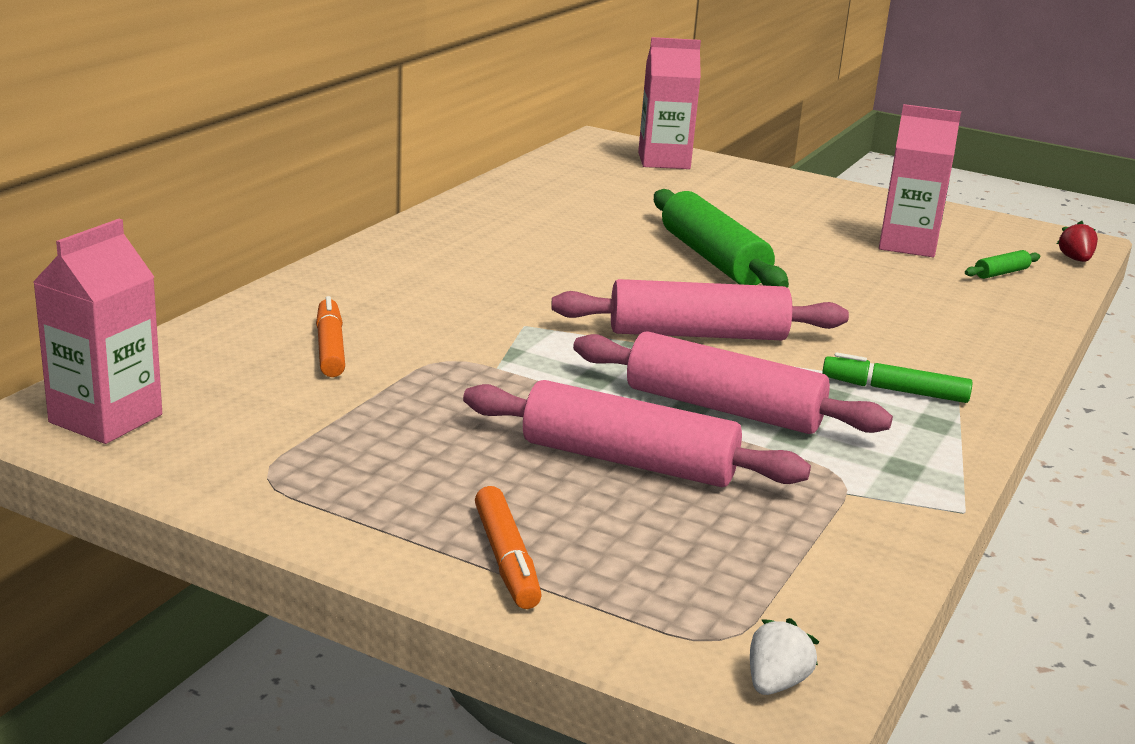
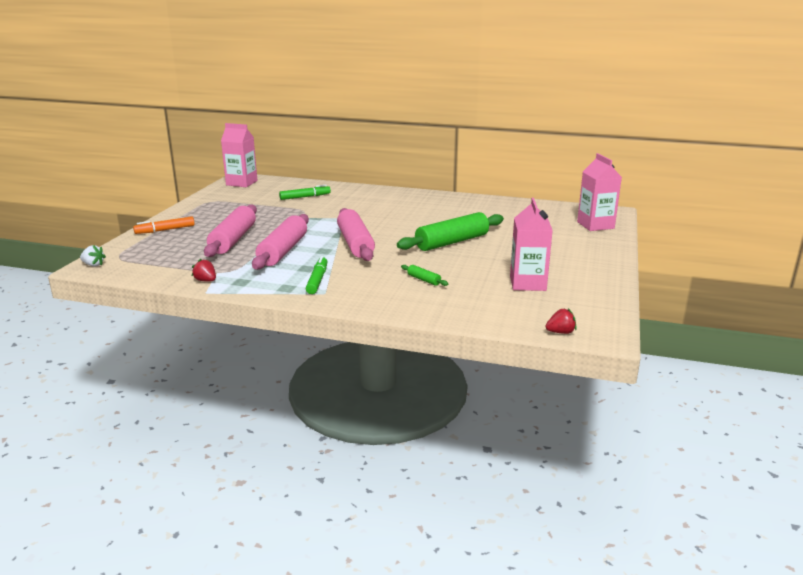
camera: 80 degrees right, 0 degrees up
orange marker [316,296,345,377] -> green marker [279,185,331,200]
green rolling pin [965,250,1040,279] -> green rolling pin moved to [401,265,448,286]
none -> red strawberry [192,259,216,282]

